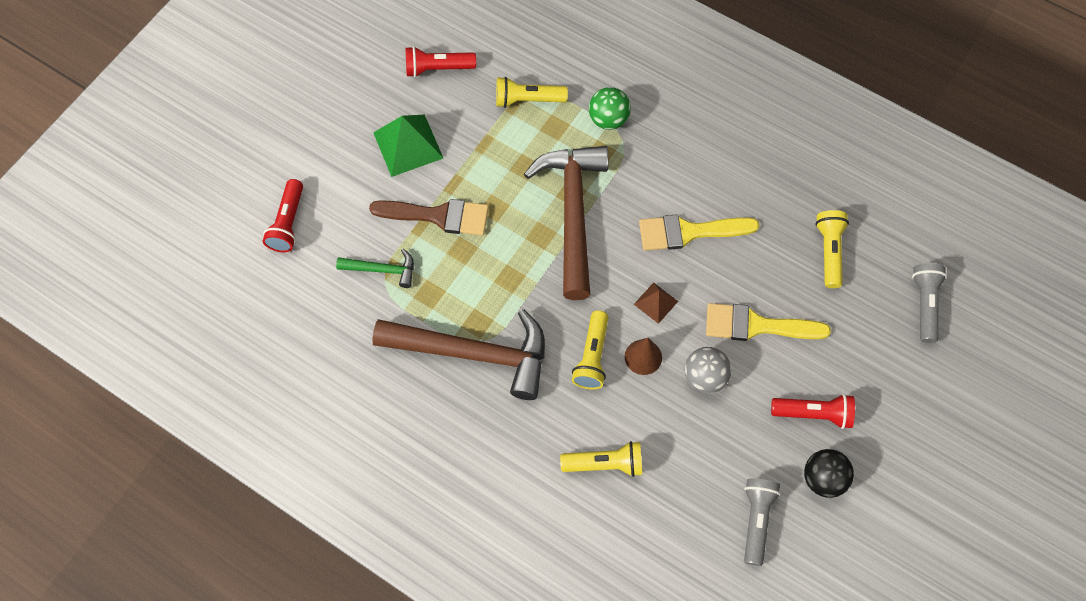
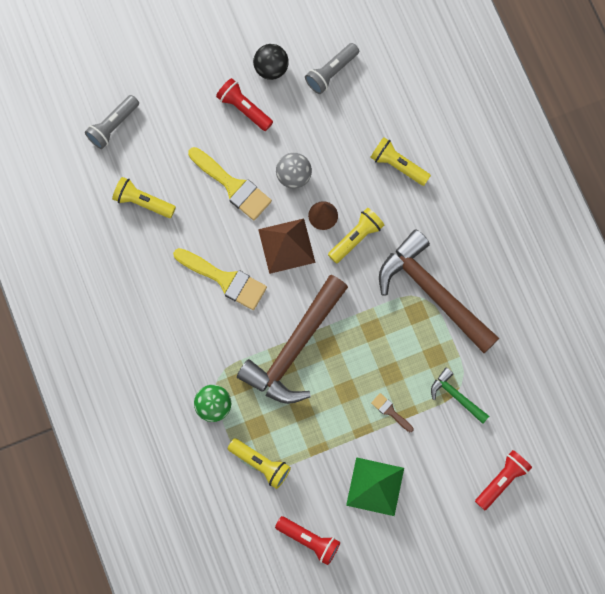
camera: 145 degrees left, 10 degrees up
brown brush [369,199,489,236] -> brown brush [371,393,414,432], size x0.49
brown pyramid [634,282,678,324] -> brown pyramid [258,218,316,274], size x1.83
yellow flashlight [815,210,849,288] -> yellow flashlight turned 75 degrees clockwise [112,177,176,218]

